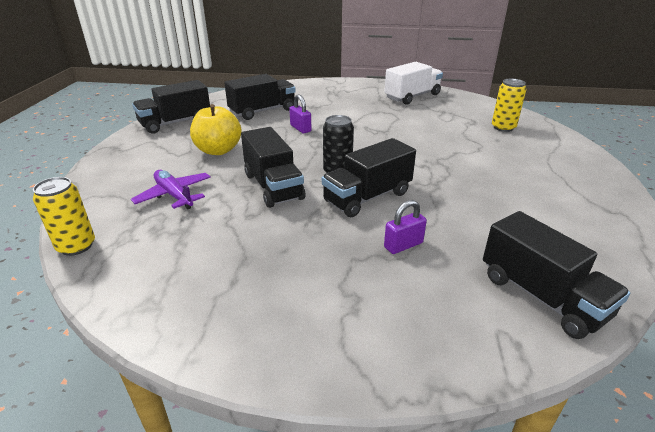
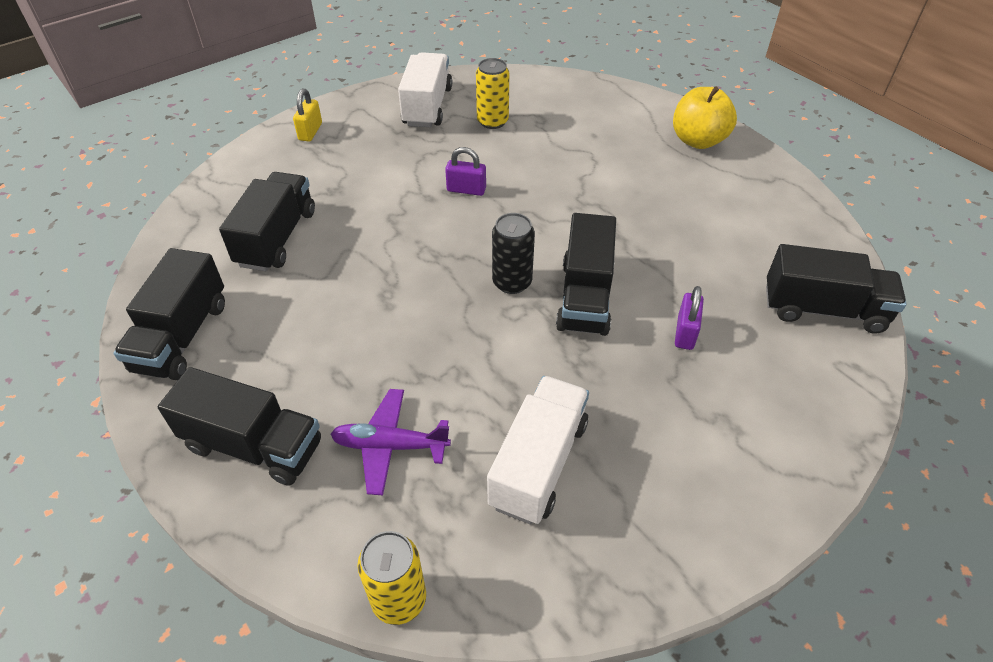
camera: 45 degrees left, 15 degrees up
yellow apple [190,104,242,155] -> yellow apple moved to [673,87,737,149]
black truck [241,127,305,208] -> black truck moved to [158,367,321,486]
purple padlock [289,94,311,133] -> purple padlock moved to [445,147,486,196]
yellow can [492,79,526,132] -> yellow can moved to [476,58,509,129]
none -> yellow padlock [293,88,322,141]
none -> white truck [487,376,589,524]

